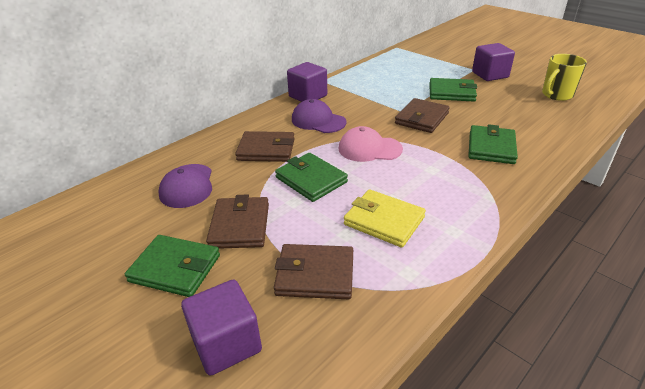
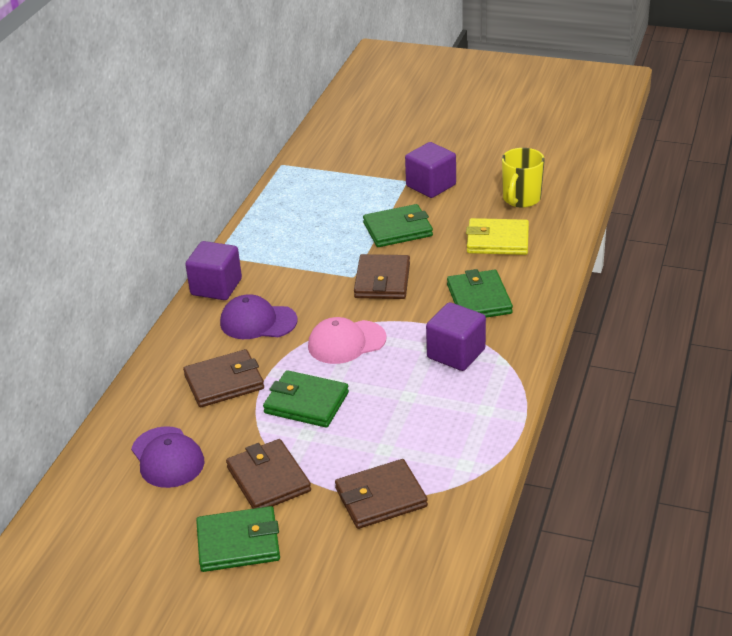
camera: 25 degrees left, 0 degrees up
purple cube [181,279,262,376] -> purple cube moved to [426,302,486,371]
yellow wallet [344,189,426,247] -> yellow wallet moved to [466,218,529,255]

